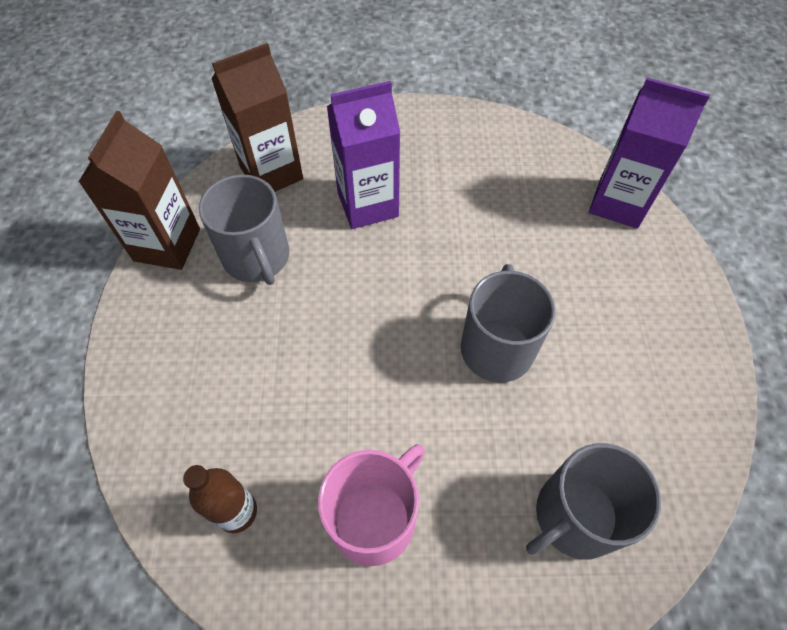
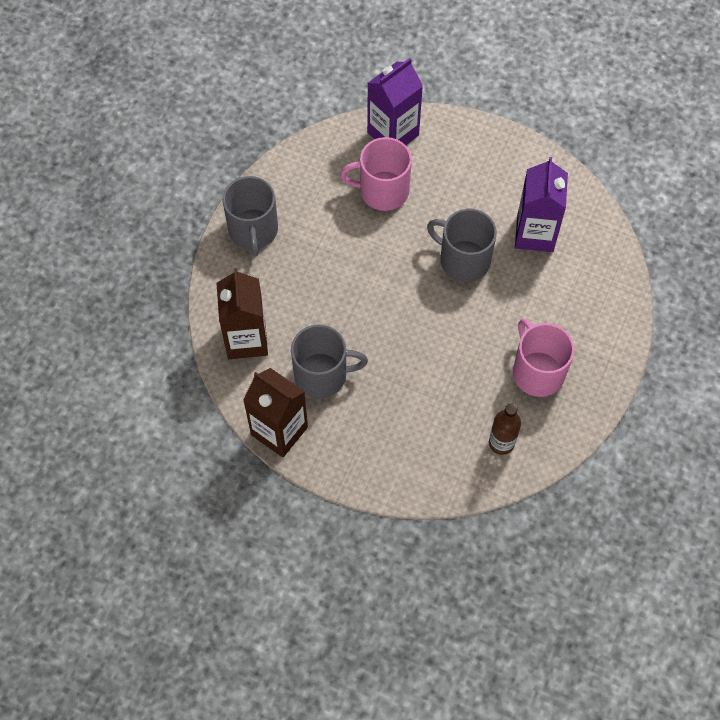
camera: 65 degrees left, 5 degrees up
purple carton [327,81,401,229] -> purple carton moved to [515,157,568,252]
grey mug [526,443,661,559] -> grey mug moved to [223,176,278,256]
none -> pink mug [340,137,412,211]

